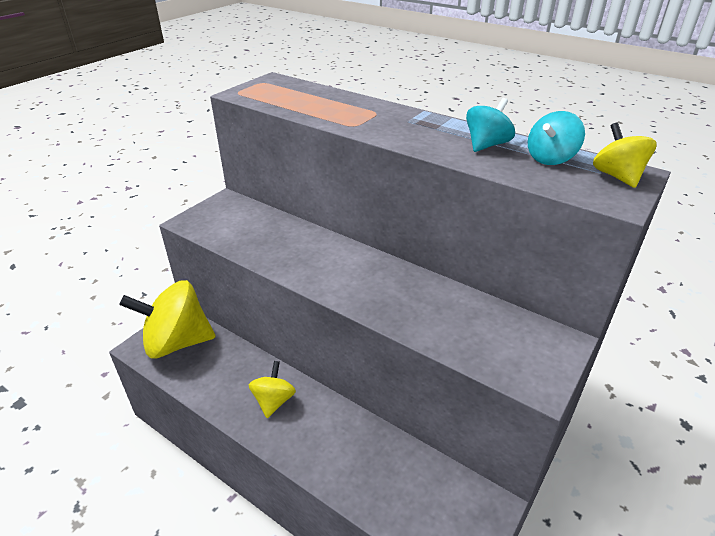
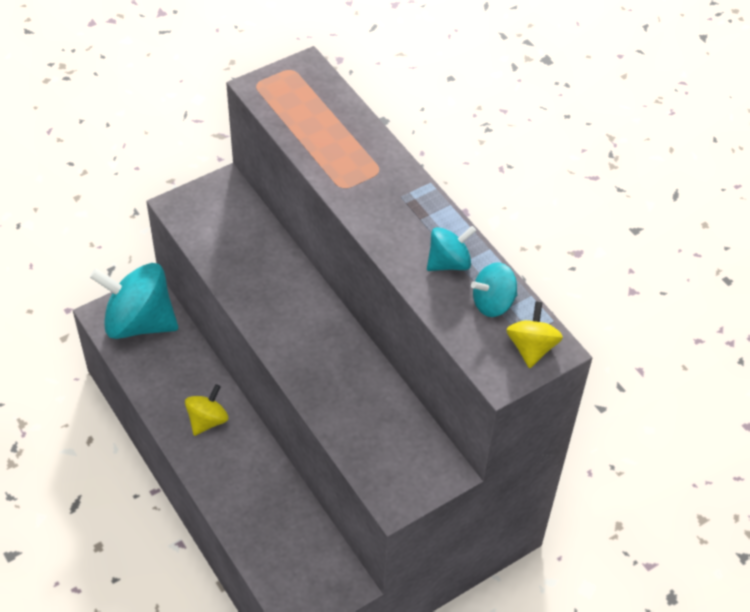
camera: 20 degrees right, 15 degrees up
yellow spinning top [119,280,216,358] -> turquoise spinning top [89,263,178,339]

